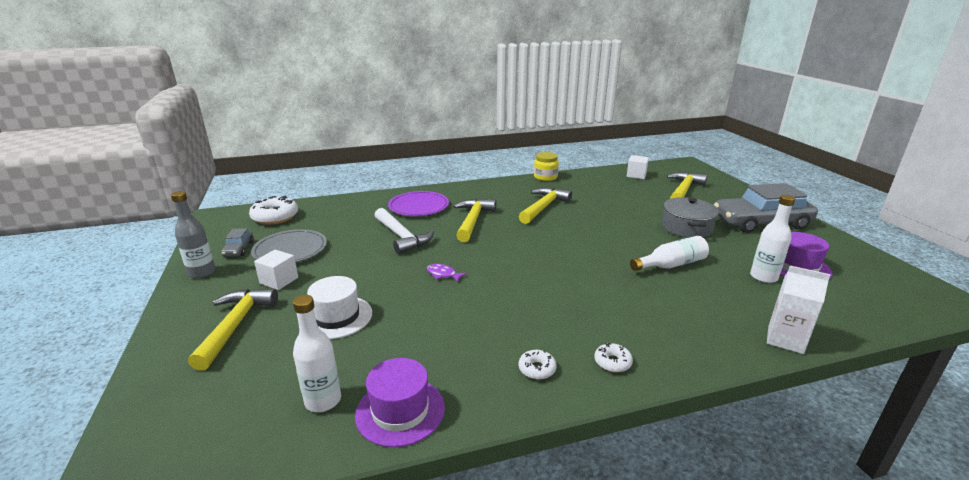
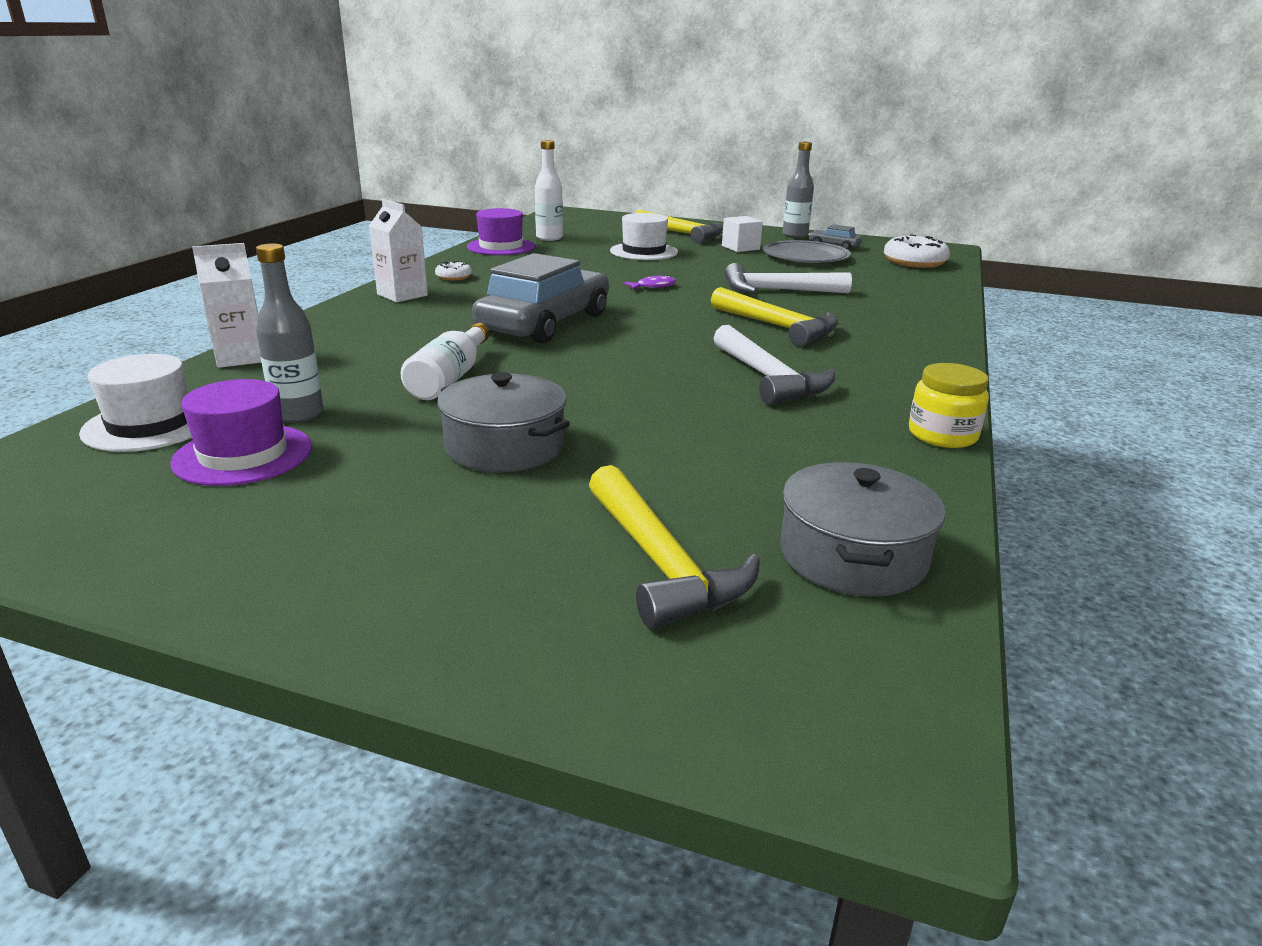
camera: 125 degrees right, 0 degrees up
purple plate [388,191,449,216] -> none
yellow hammer [519,187,572,224] -> white hammer [713,325,835,405]
white donut [594,343,633,372] -> white carton [369,199,428,302]
white cube [627,155,649,179] -> grey pot [780,462,945,597]
grey car [714,183,818,233] -> grey car moved to [472,253,609,343]
white bottle [750,195,795,283] -> grey bottle [256,243,323,423]
none -> white hat [79,354,192,452]

